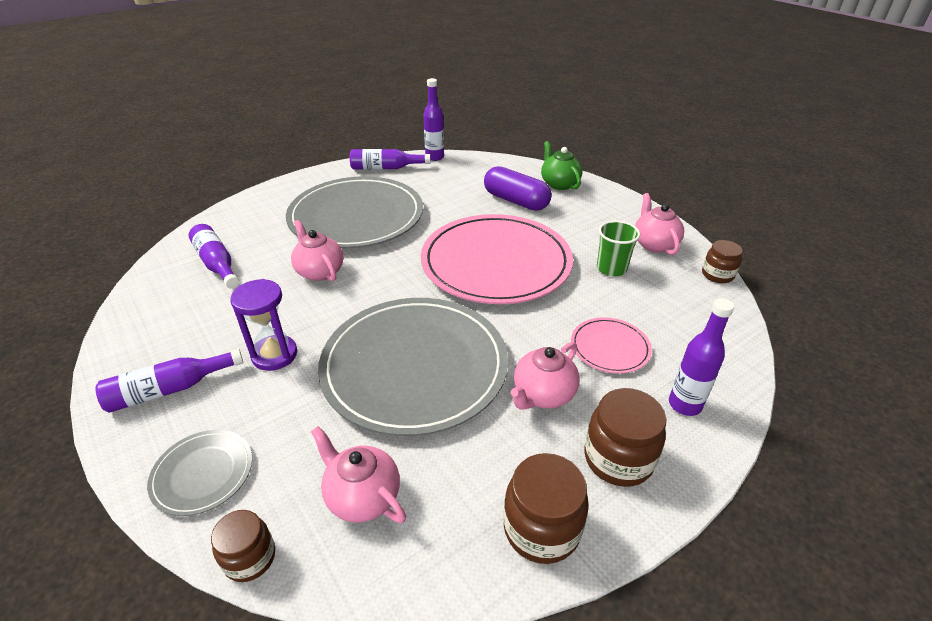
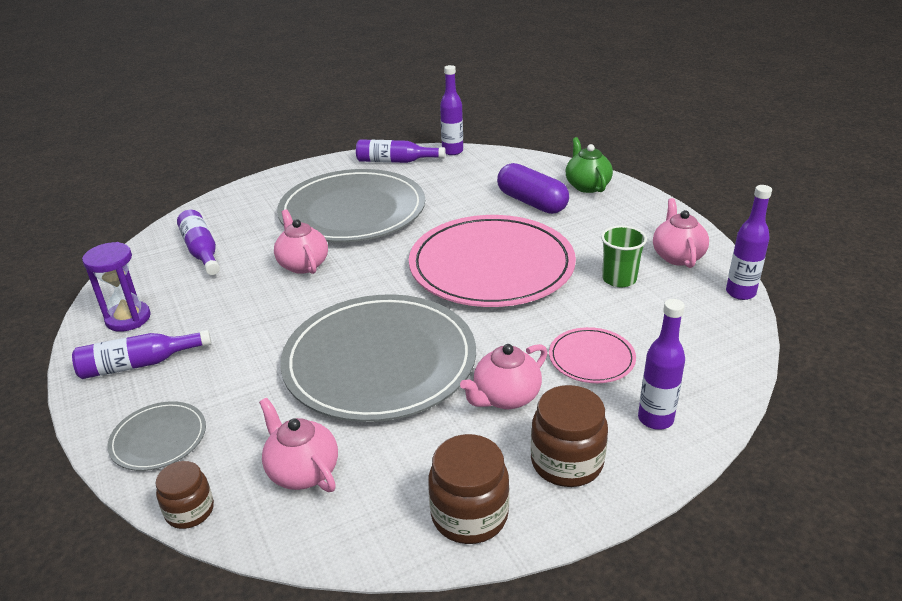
camera: 10 degrees right, 5 degrees down
purple hourglass [230,279,297,371] -> purple hourglass moved to [82,242,151,332]
brown jar [702,240,743,283] -> purple bottle [726,185,772,300]

